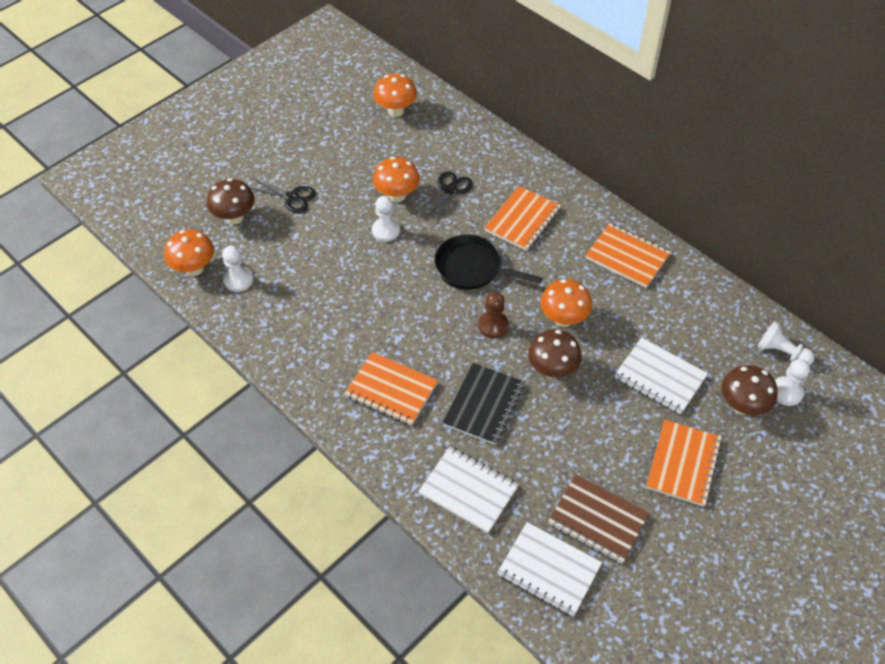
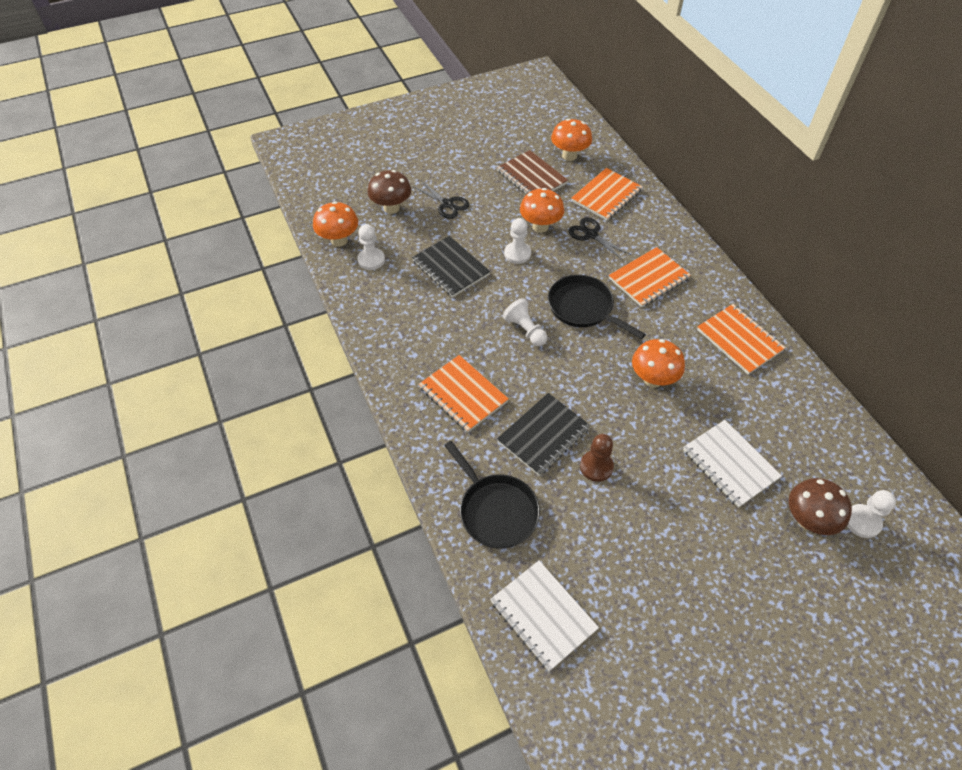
camera: 20 degrees right, 0 degrees up
white notebook [418,447,519,533] -> black pan [444,441,540,549]
black scissors [424,171,472,223] -> black scissors turned 90 degrees counterclockwise [568,217,631,260]
brown pawn [478,292,509,338] -> brown pawn moved to [580,434,614,482]
brown mushroom [528,330,582,378] -> none
brown notebook [548,474,649,564] -> brown notebook moved to [497,150,568,194]
orange notebook [646,420,722,507] -> orange notebook moved to [571,168,643,221]
white pawn [758,321,814,365] -> white pawn moved to [503,298,547,346]
none -> black notebook [412,236,490,297]

